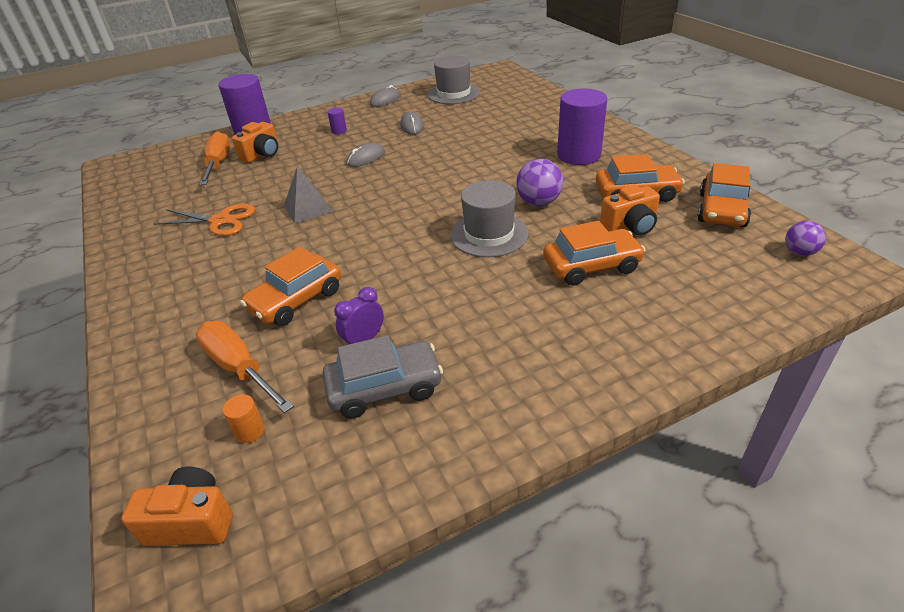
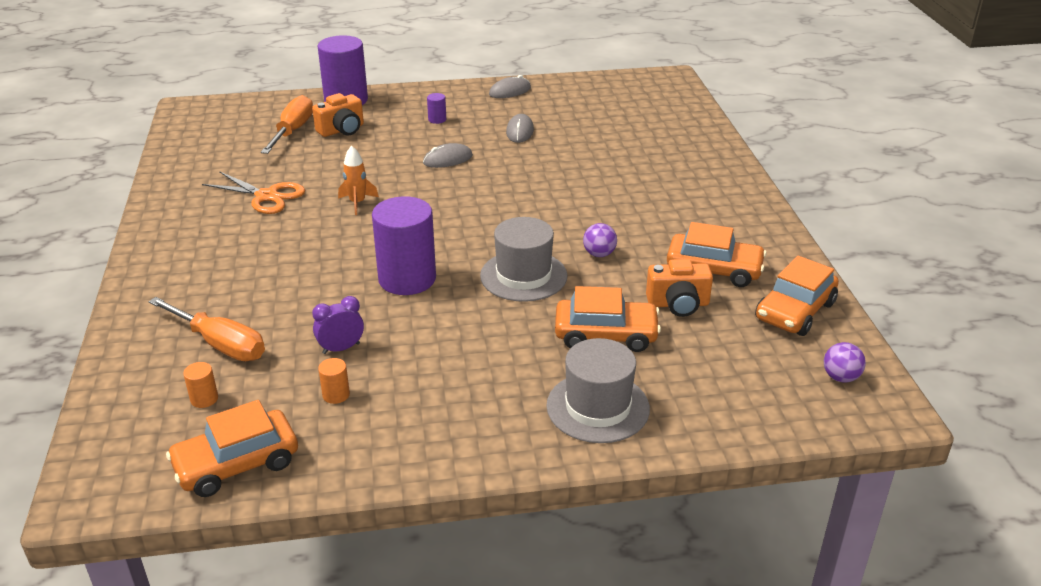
camera: 15 degrees right, 5 degrees down
orange camera [121,466,233,546] -> none
orange screwdriver [196,321,294,413] -> orange screwdriver turned 150 degrees clockwise [148,297,265,361]
orange car [240,247,341,326] -> orange car moved to [166,400,298,497]
grey pyramid [284,167,333,223] -> orange rocket [338,145,379,215]
grey car [323,335,443,419] -> orange cylinder [318,358,350,404]
grey hat [428,56,480,104] -> grey hat moved to [546,338,650,443]
purple ball [516,159,563,206] -> purple ball [583,223,617,257], size x0.65
purple cylinder [557,88,607,165] -> purple cylinder moved to [372,196,436,295]

